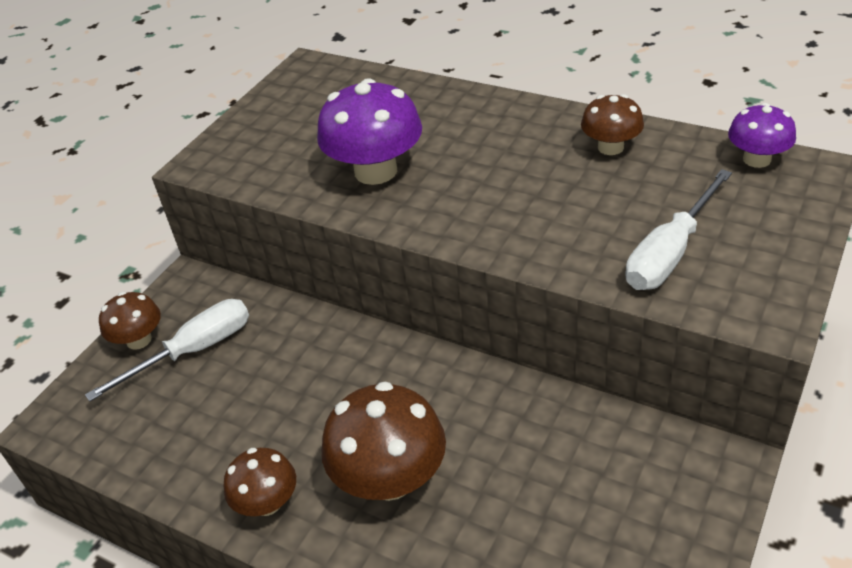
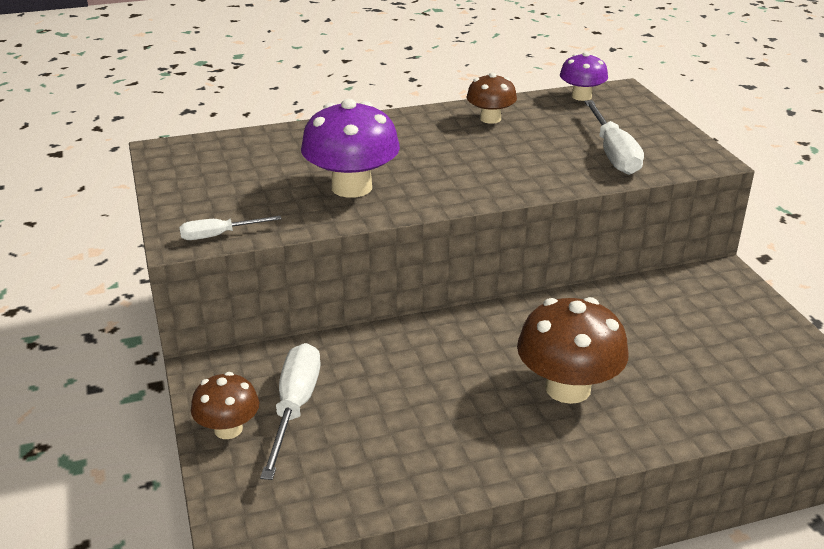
camera: 50 degrees left, 10 degrees down
brown mushroom [224,448,296,516] -> none
none -> white screwdriver [179,216,282,240]

